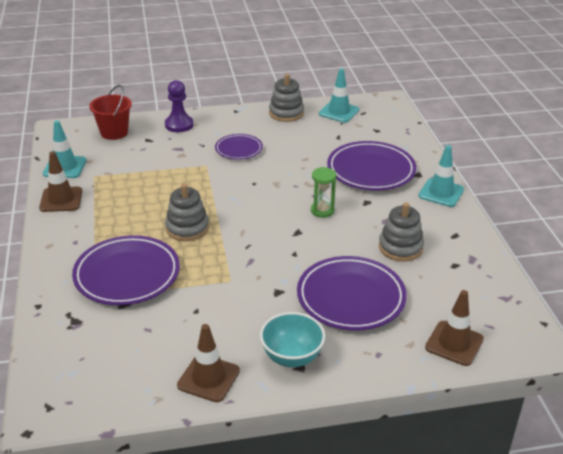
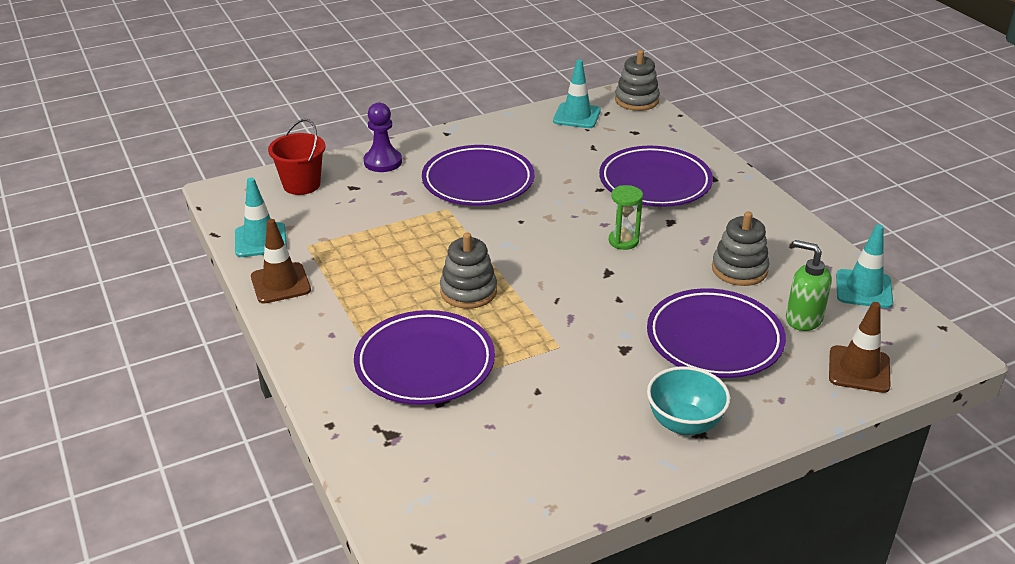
camera: 15 degrees left, 0 degrees up
brown traffic cone [177,324,240,402] -> none
purple plate [215,134,263,160] -> purple plate [422,145,534,206], size x1.79
grey stacking toy [269,74,304,122] -> grey stacking toy moved to [615,50,660,111]
turquoise traffic cone [418,145,464,207] -> turquoise traffic cone moved to [836,224,893,308]
none -> green soap dispenser [786,240,832,331]

